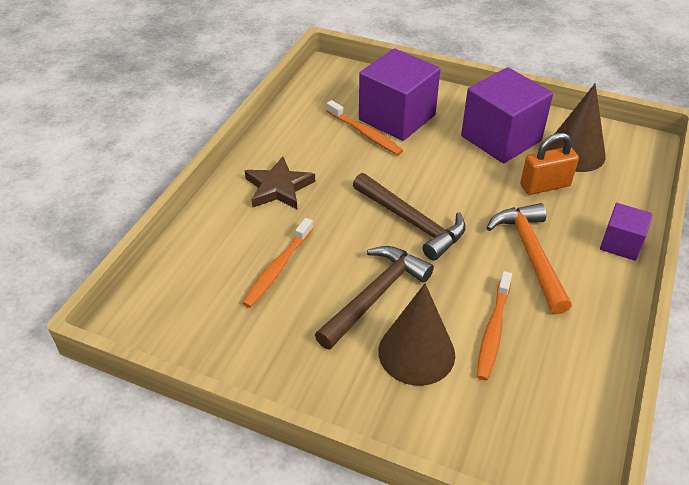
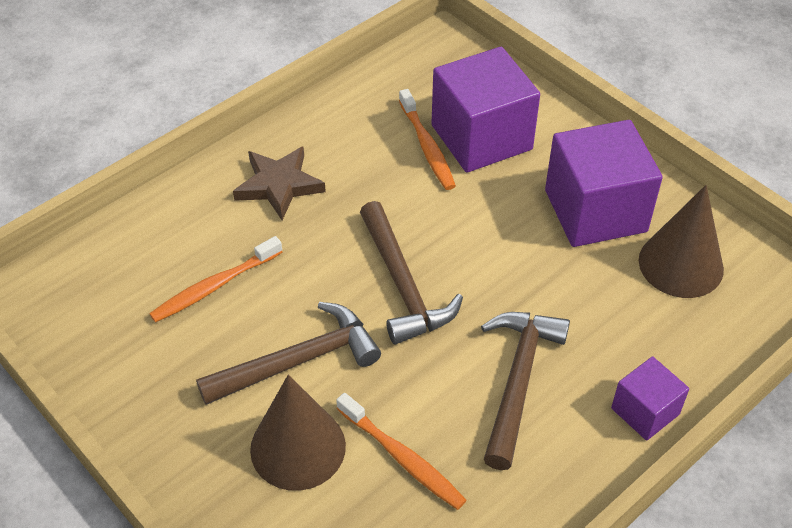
camera: 25 degrees right, 5 degrees up
orange toothbrush [477,271,512,380] -> orange toothbrush turned 90 degrees counterclockwise [336,393,467,510]
orange hammer [487,203,572,314] -> brown hammer [481,312,570,470]
orange padlock [520,133,579,195] -> none

